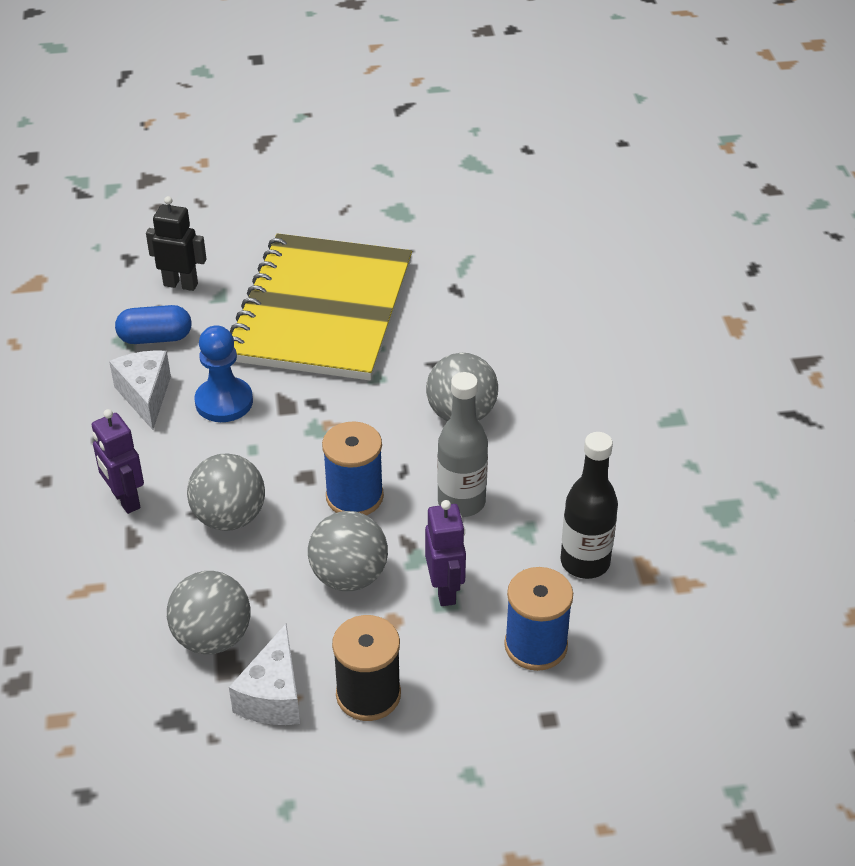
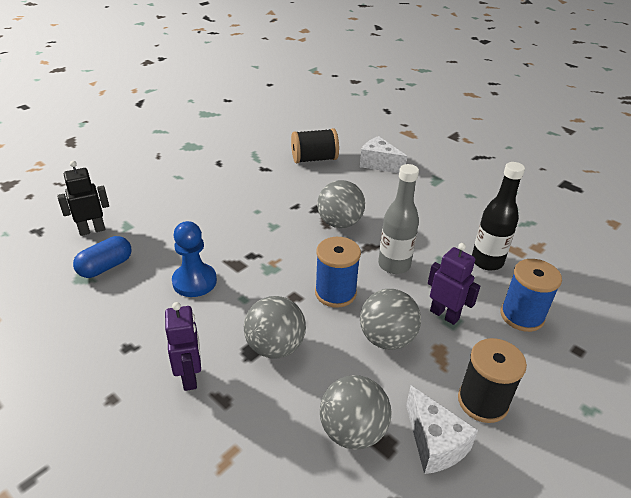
camera: 40 degrees left, 5 degrees down
purple robot [92,409,144,514] -> purple robot turned 120 degrees counterclockwise [165,302,201,391]
white cheese [109,350,171,430] -> white cheese moved to [360,136,407,173]
yellow notebook [230,233,412,380] -> none
none -> black spool [291,128,339,163]

